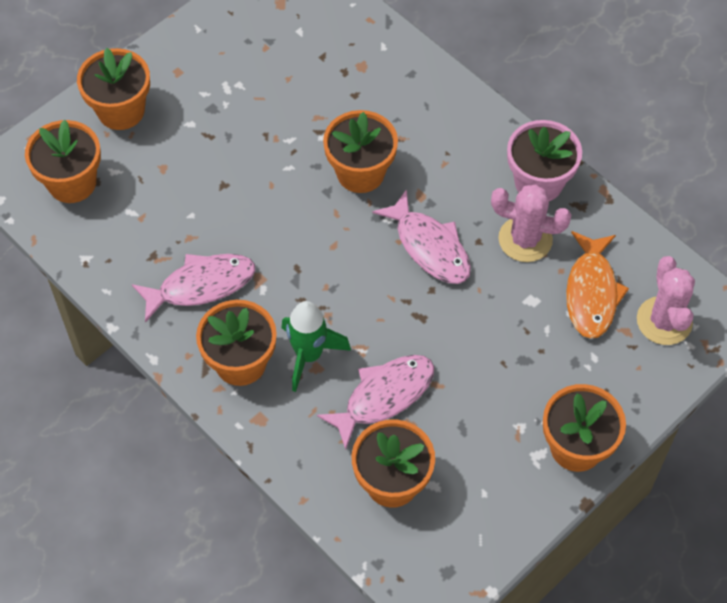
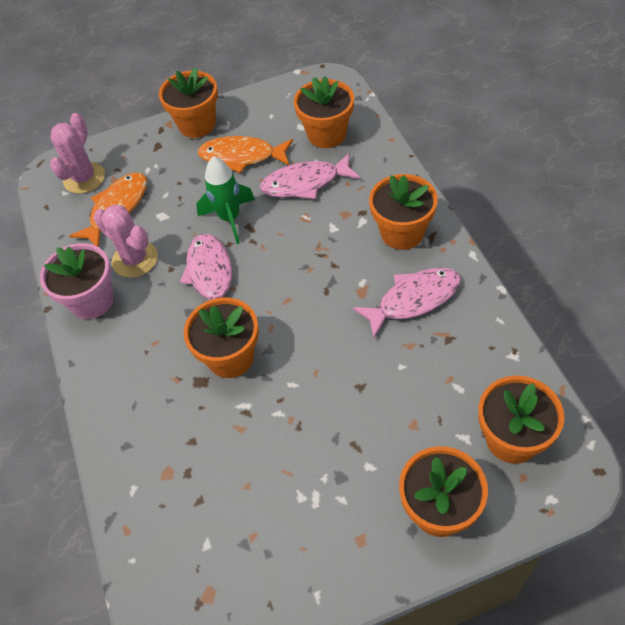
camera: 150 degrees left, 5 degrees down
pink fish [132,254,255,323] -> pink fish turned 150 degrees clockwise [353,268,461,338]
green rocket [281,301,351,392] -> green rocket moved to [196,156,255,244]
none -> orange fish [198,136,293,173]

